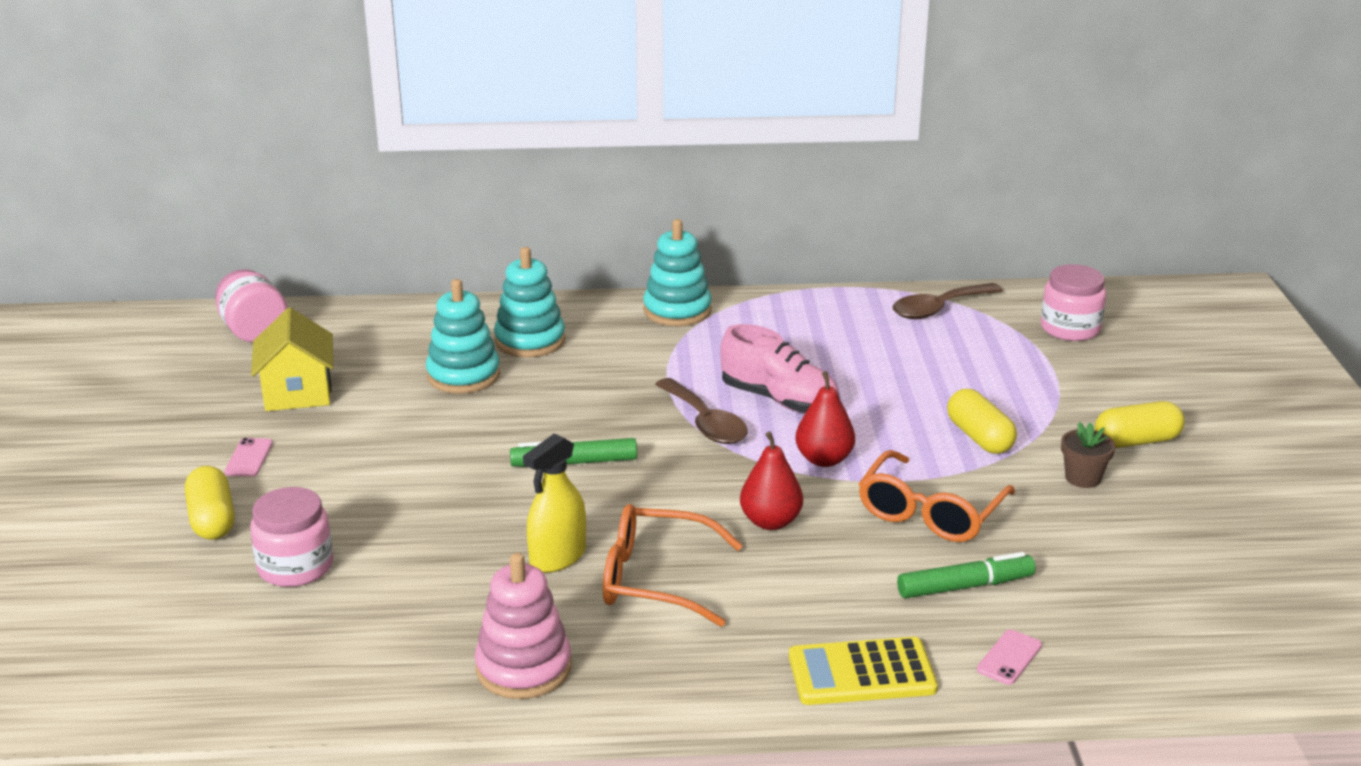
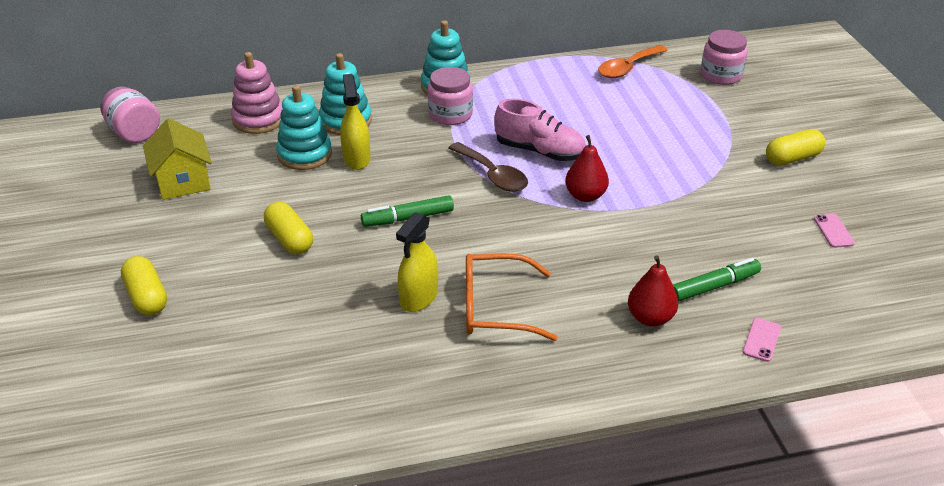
camera: 10 degrees left, 10 degrees up
pink phone [224,438,273,476] -> pink phone moved to [814,214,855,248]
pink jar [250,487,333,587] -> pink jar moved to [428,67,473,125]
pink stacking toy [475,553,571,699] -> pink stacking toy moved to [231,52,283,134]
red pear [740,432,803,530] -> red pear moved to [628,255,678,327]
yellow calculator [789,637,938,705] -> none
orange glasses [859,450,1015,542] -> none
brown spoon [893,283,1003,319] -> orange spoon [598,45,668,78]
yellow capsule [947,389,1017,454] -> yellow capsule moved to [264,202,313,254]
brown flower pot [1061,422,1115,488] -> none
none -> yellow spray bottle [340,74,371,170]

